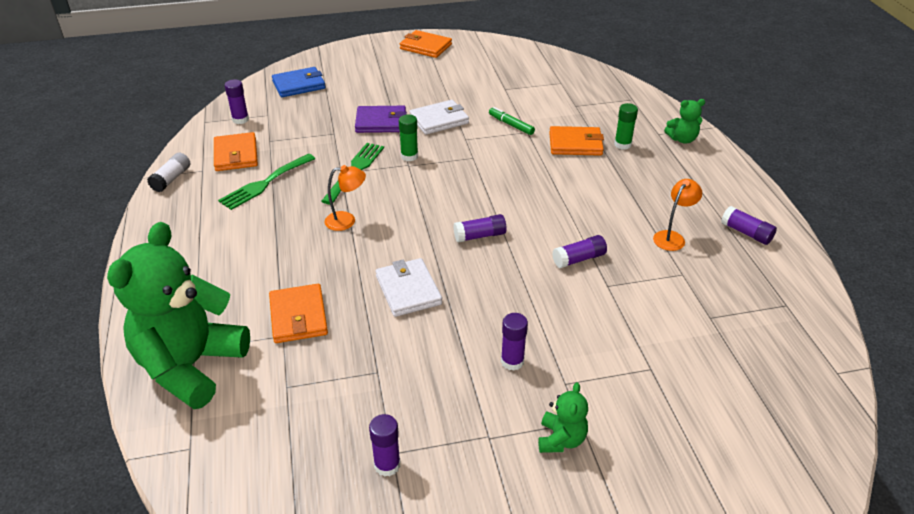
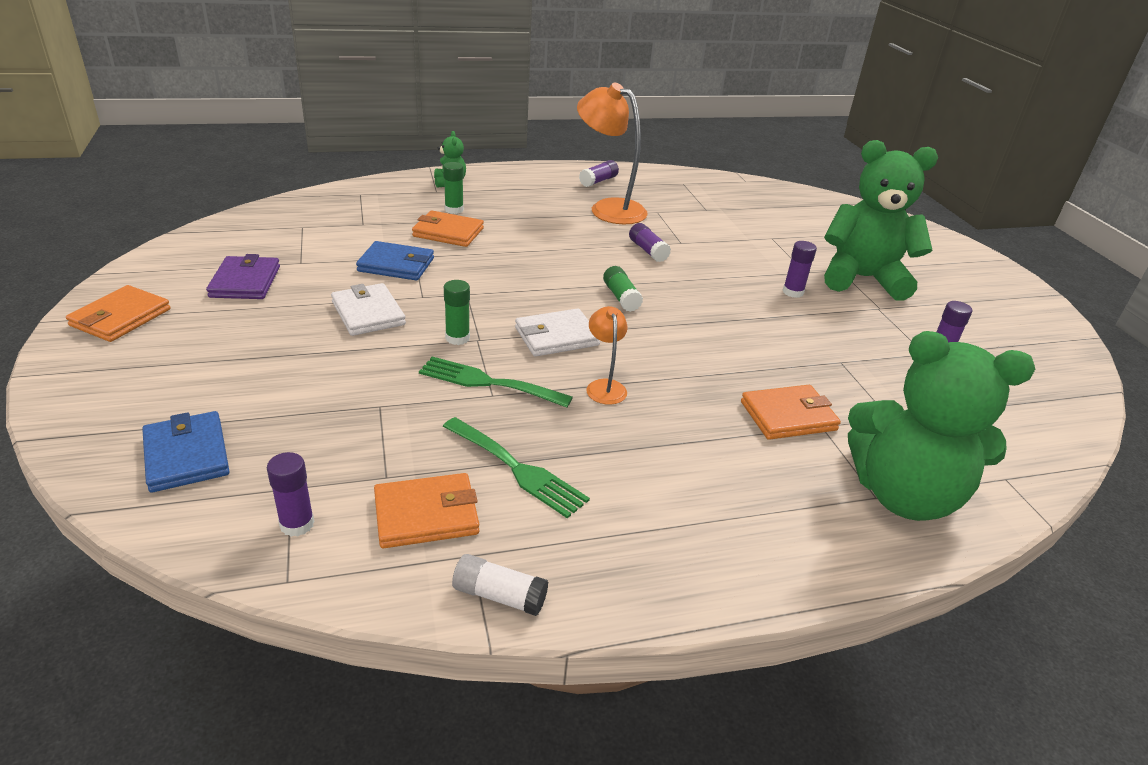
camera: 95 degrees left, 5 degrees down
purple wallet [355,106,407,133] -> purple wallet moved to [206,254,280,299]
white wallet [375,258,442,317] -> white wallet moved to [515,308,600,357]
purple glue stick [453,214,507,243] -> green glue stick [603,266,643,312]
green marker [489,107,535,135] -> blue wallet [356,241,434,281]
green teddy bear [538,382,588,453] -> green teddy bear [824,140,938,300], size x2.35
orange wallet [549,126,604,156] -> orange wallet turned 75 degrees counterclockwise [412,210,484,247]
orange lamp [653,179,702,251] -> orange lamp [577,82,648,224], size x1.97

